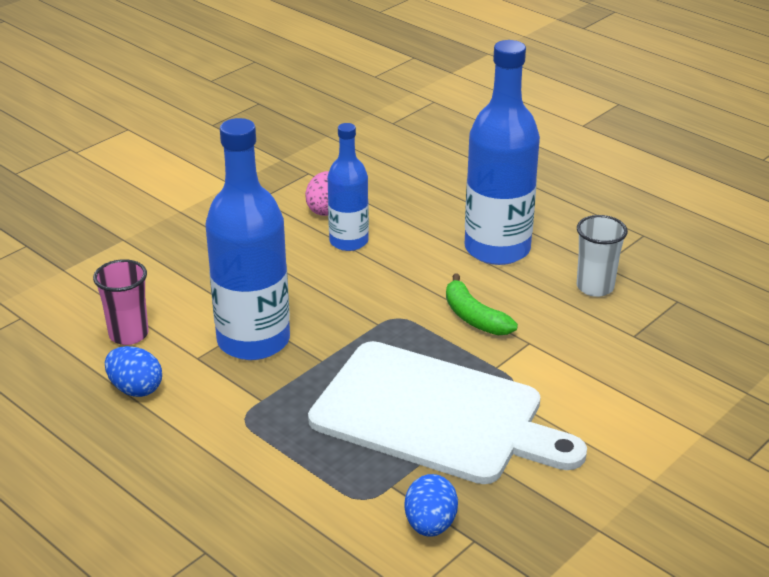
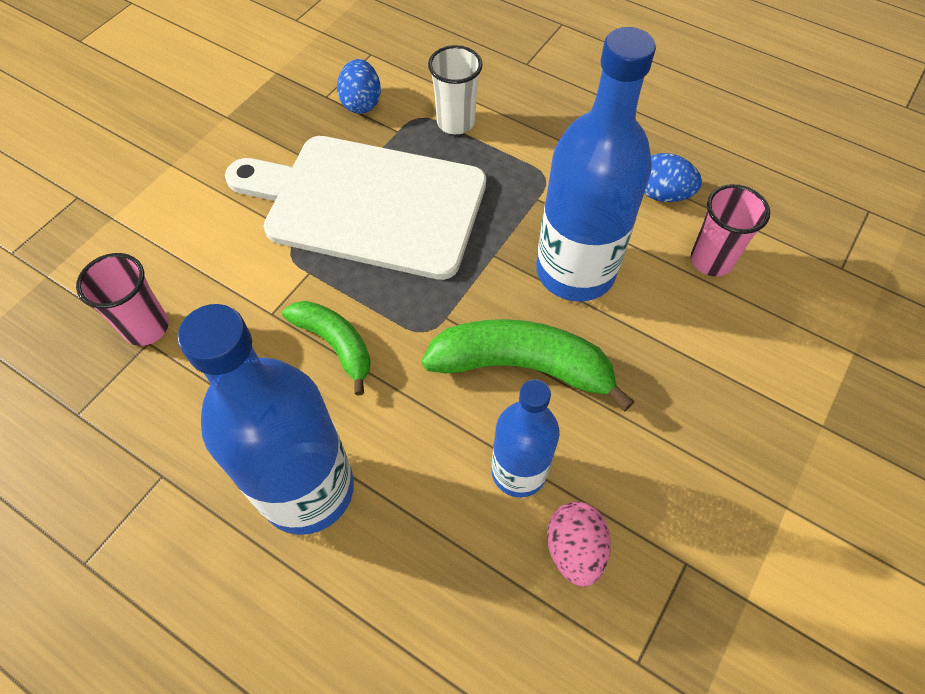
camera: 170 degrees right, 25 degrees up
white cup [577,215,628,297] -> white cup moved to [428,45,483,134]
none -> pink cup [76,253,169,346]
none -> green banana [422,319,635,411]

